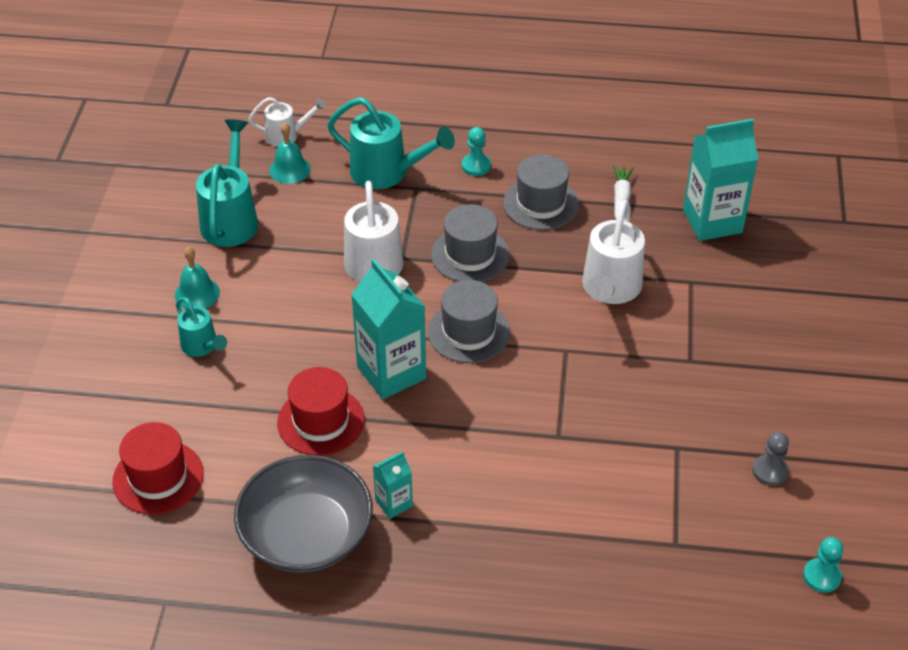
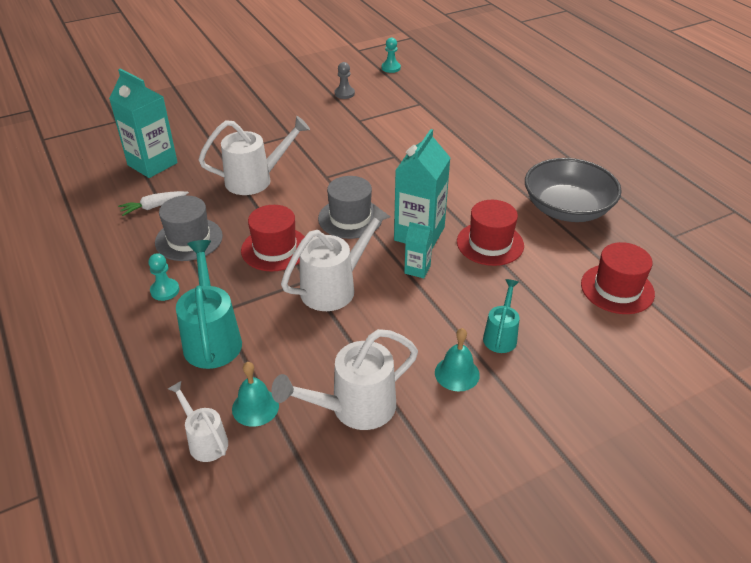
camera: 125 degrees left, 5 degrees down
turquoise watering can [196,119,258,247] -> white watering can [271,329,418,430]
turquoise carton [373,452,413,519] -> turquoise carton moved to [404,222,433,278]
grey hat [431,204,510,282] -> red hat [241,205,305,271]

